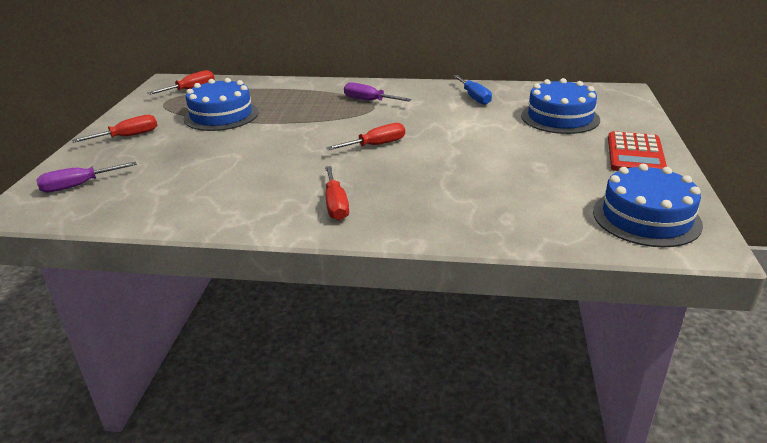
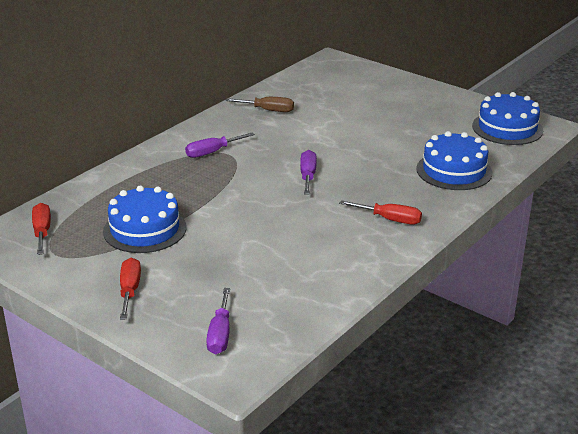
camera: 60 degrees left, 0 degrees up
red screwdriver [326,123,405,150] -> purple screwdriver [300,150,317,195]
blue screwdriver [453,75,492,105] -> brown screwdriver [225,97,294,112]
blue cake [521,78,600,134] -> blue cake moved to [416,131,493,190]
red calculator [608,131,667,171] -> none

